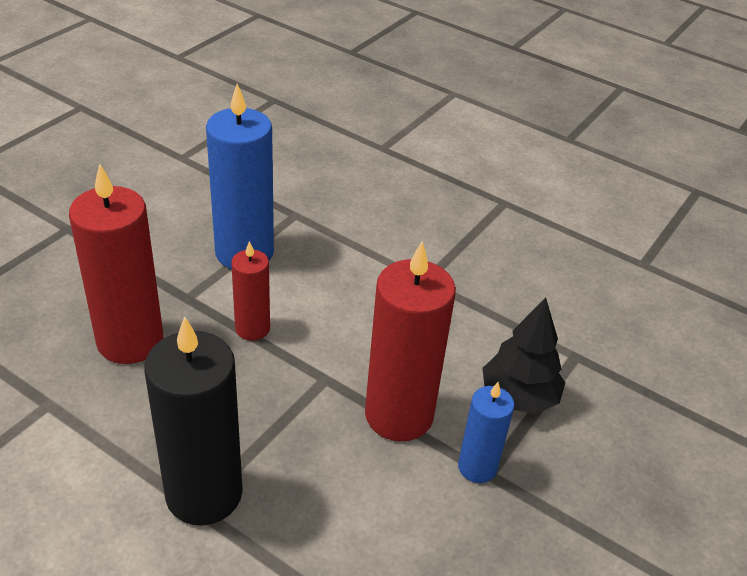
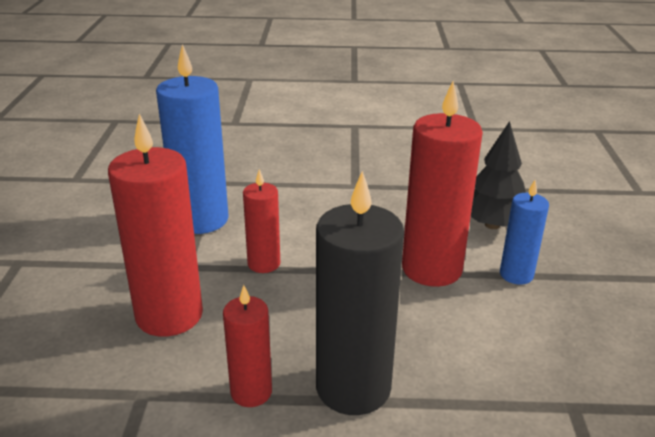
camera: 30 degrees left, 10 degrees down
none -> red candle [223,285,272,407]

